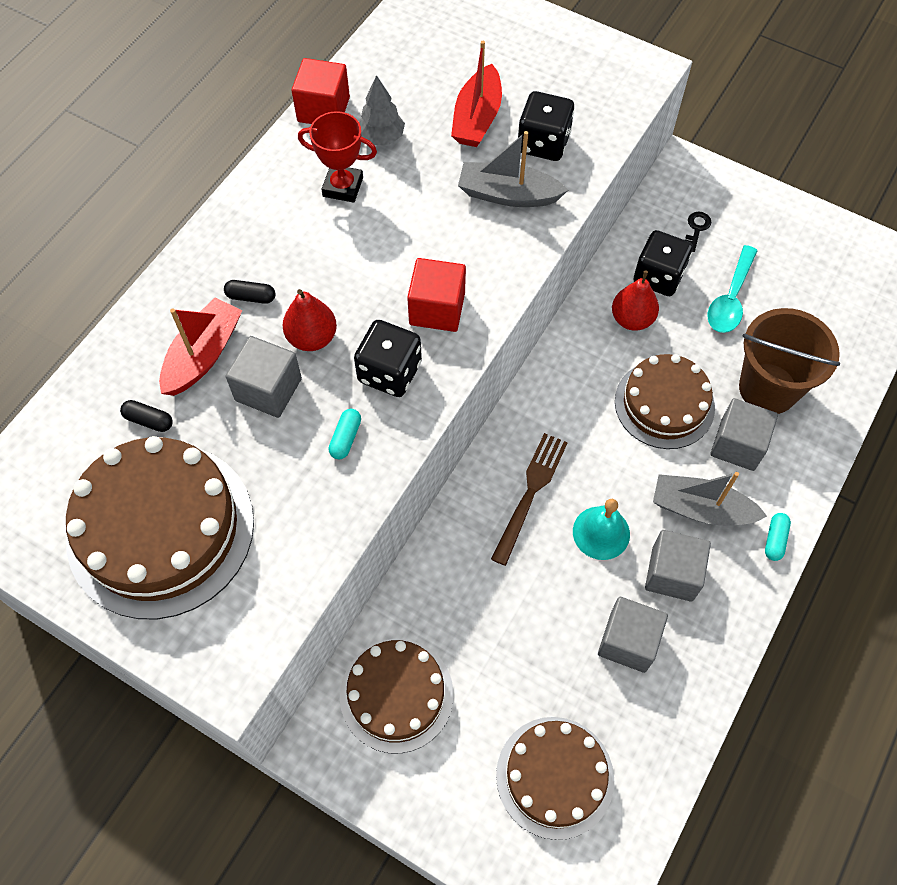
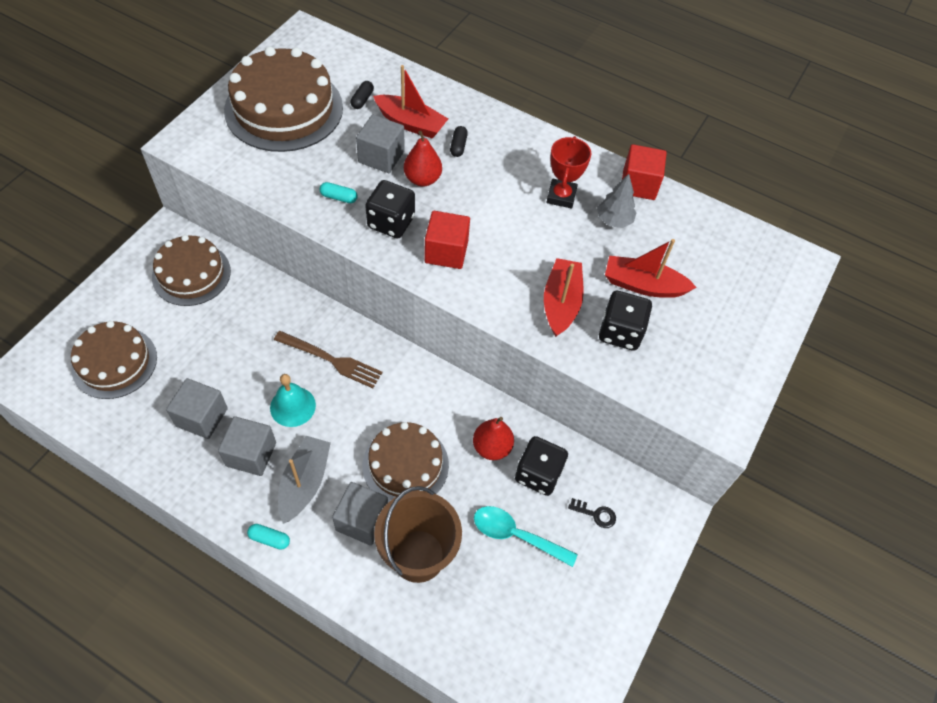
camera: 85 degrees right, 5 degrees down
grey boat [458,131,568,207] -> red boat [544,258,584,337]

